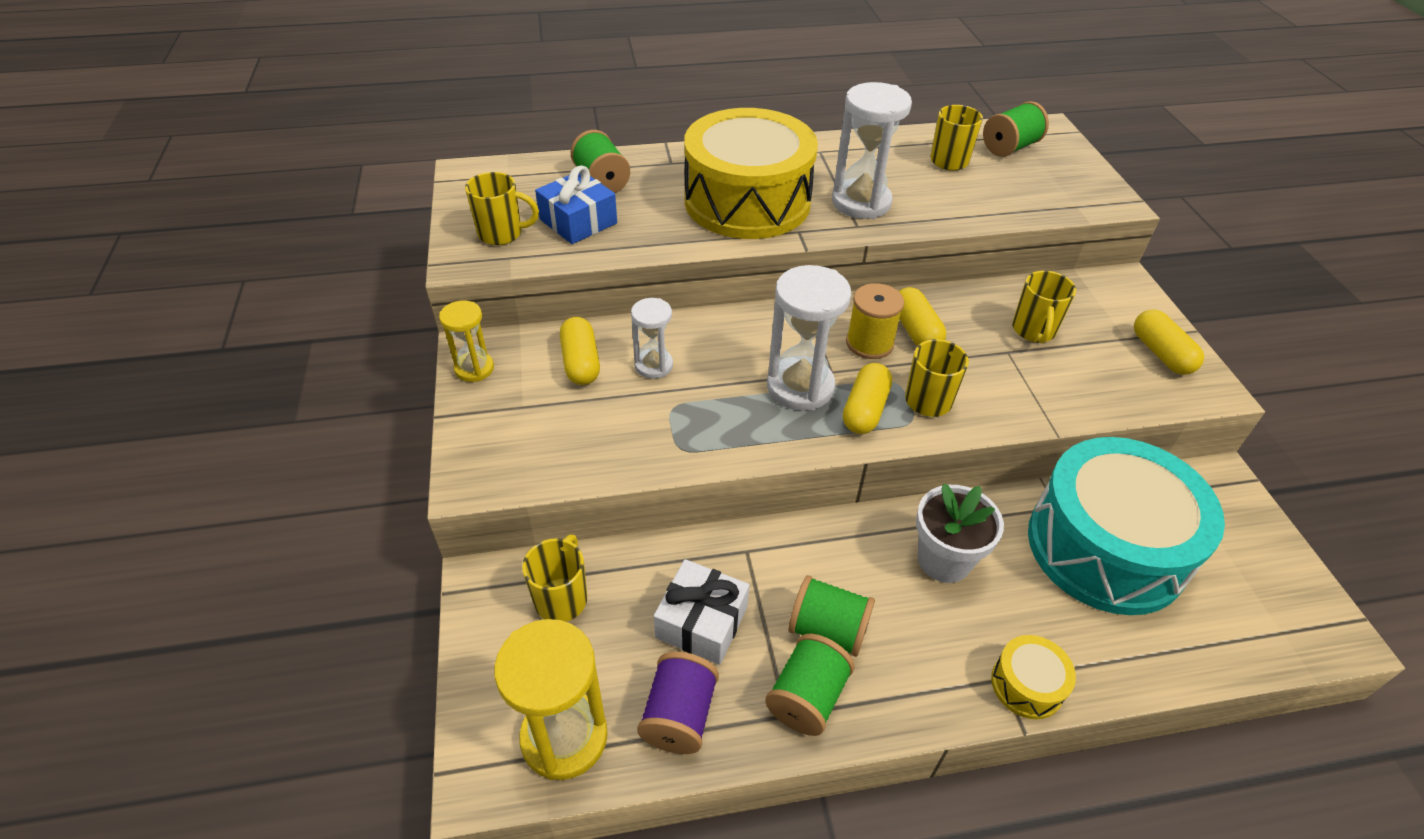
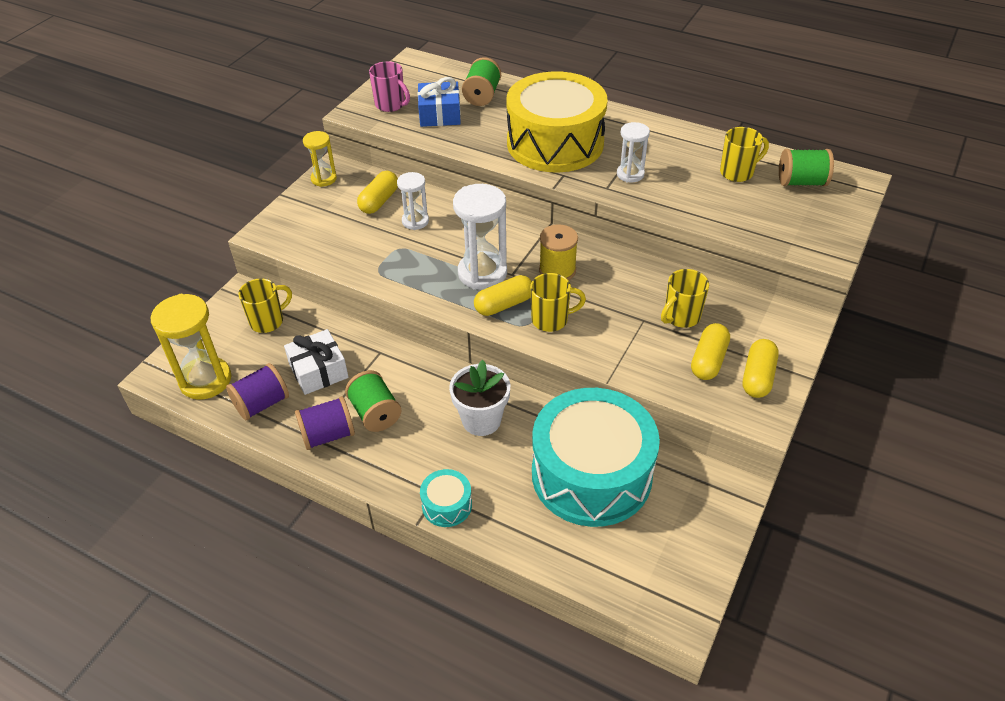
camera: 40 degrees right, 0 degrees up
yellow mug [465,172,539,245] -> pink mug [369,61,410,112]
green spool [765,634,855,736] -> purple spool [295,396,355,450]
white hourglass [832,82,912,219] -> white hourglass [617,122,650,183], size x0.58
yellow capsule [899,287,946,346] -> yellow capsule moved to [691,323,730,380]
yellow drum [991,635,1076,719] -> turquoise drum [420,469,472,527]

